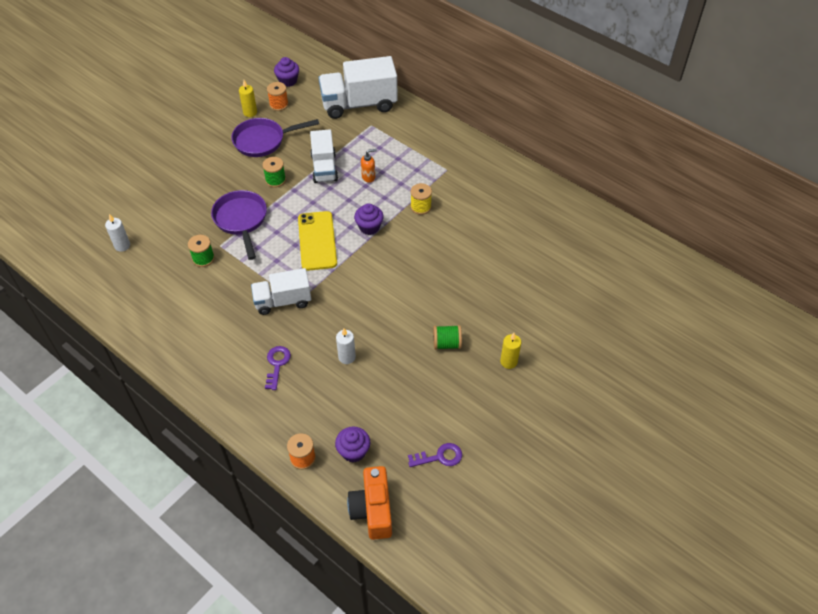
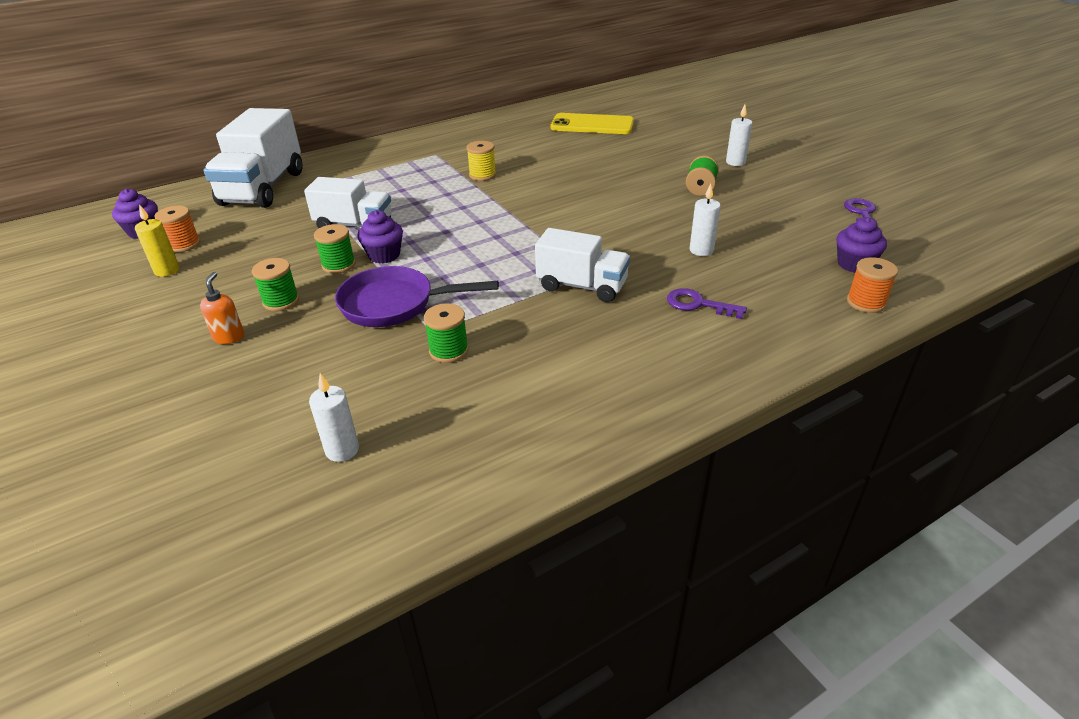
camera: 70 degrees left, 15 degrees down
purple pan [231,118,319,157] -> none
white truck [251,268,311,315] -> white truck turned 75 degrees counterclockwise [535,228,630,302]
yellow phone [298,211,337,271] -> yellow phone moved to [551,113,634,134]
orange camera [347,466,392,540] -> none
purple cupcake [354,203,384,235] -> purple cupcake moved to [357,210,403,263]
orange soap dispenser [361,149,377,183] -> orange soap dispenser moved to [200,272,244,344]
yellow candle [500,333,521,369] -> white candle [726,104,752,166]
none -> green spool [252,258,299,311]

